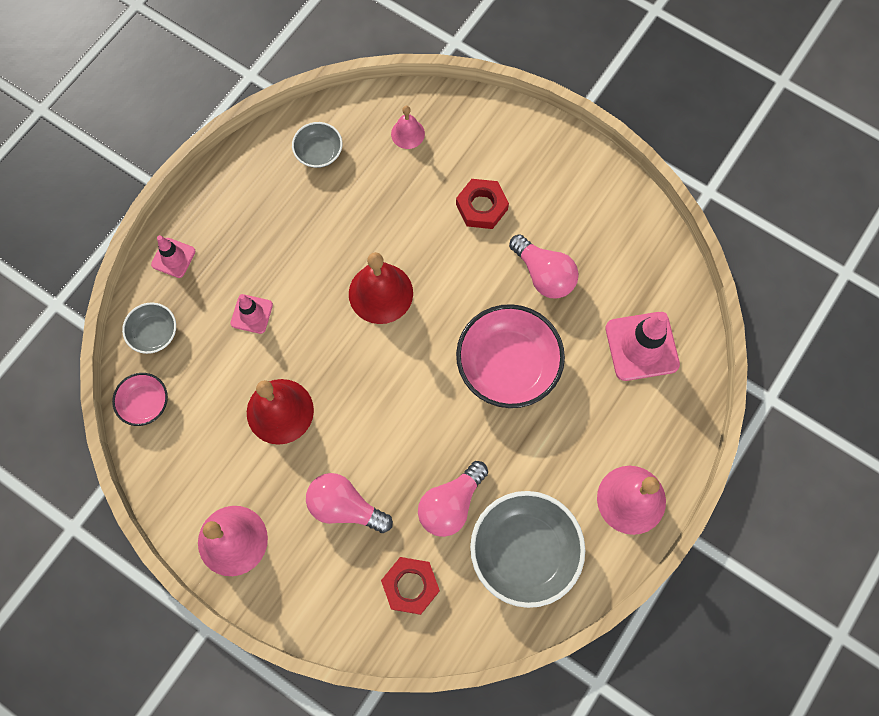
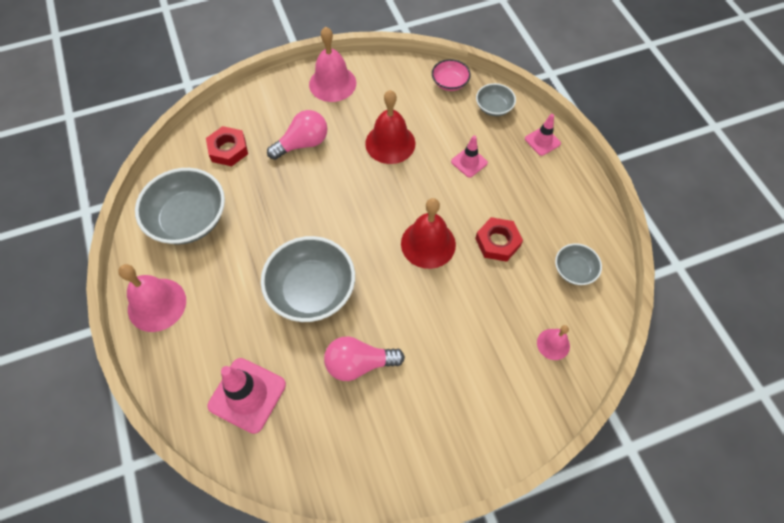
camera: 125 degrees right, 10 degrees down
pink light bulb [418,461,488,537] -> none
red nut [456,179,509,229] -> red nut moved to [475,217,523,262]
pink bowl [456,304,565,408] -> grey bowl [261,236,355,322]

